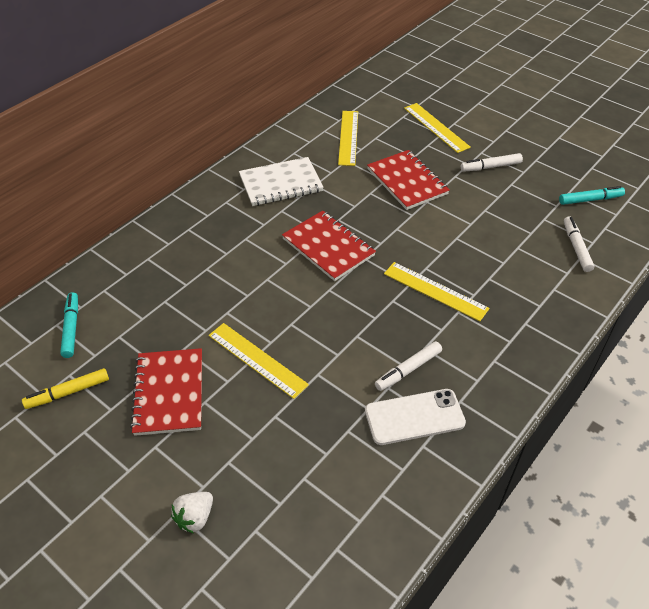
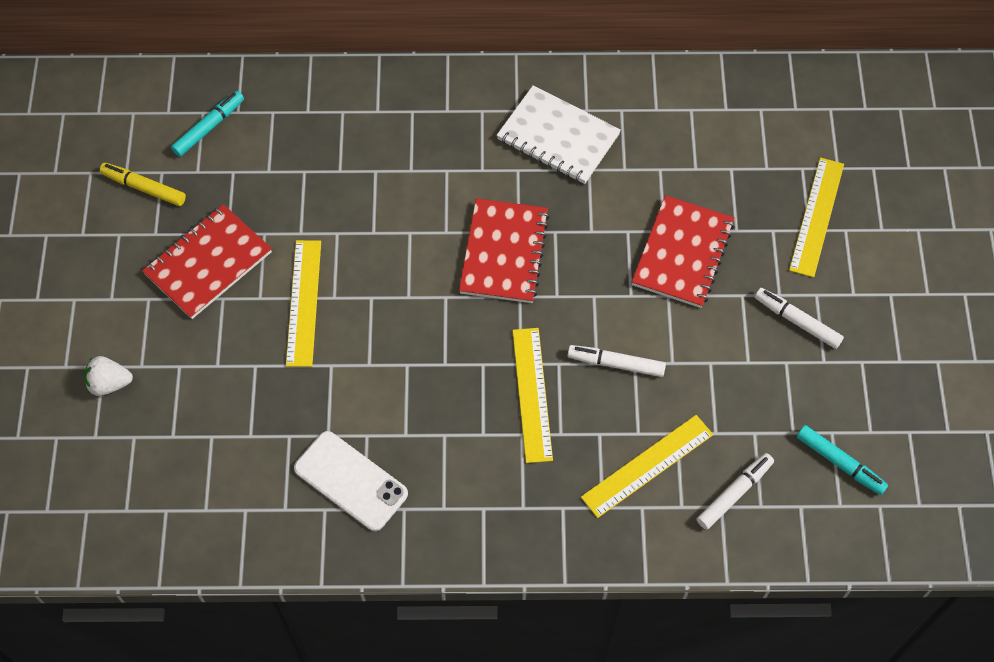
camera: 50 degrees right, 15 degrees up
yellow ruler [338,111,358,166] -> yellow ruler moved to [581,415,713,518]
white marker [375,341,442,391] -> white marker moved to [568,345,666,377]

